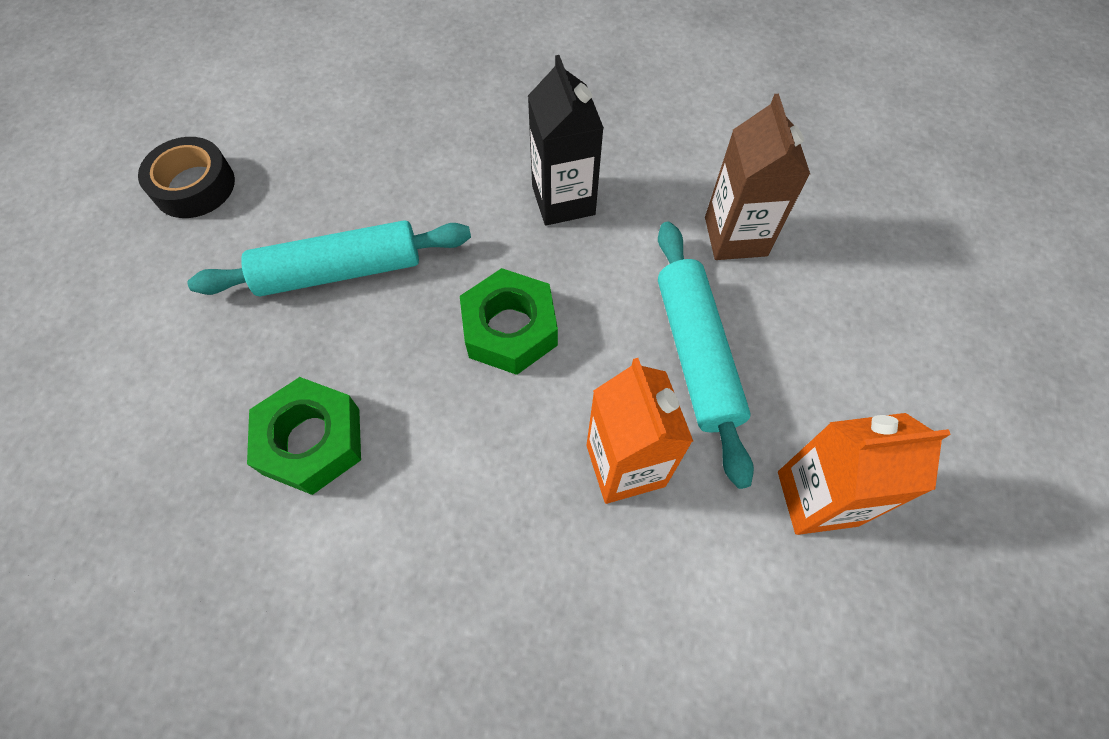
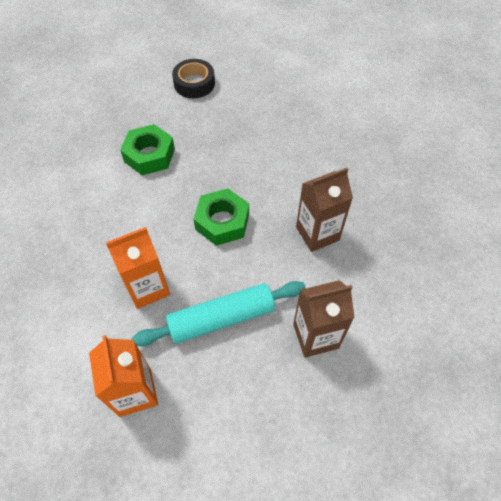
camera: 80 degrees right, 5 degrees down
black tape [138,137,235,218] -> black tape moved to [172,59,215,98]
turquoise rolling pin [187,220,471,296] -> none
black carton [528,55,604,226] -> brown carton [296,168,353,252]

